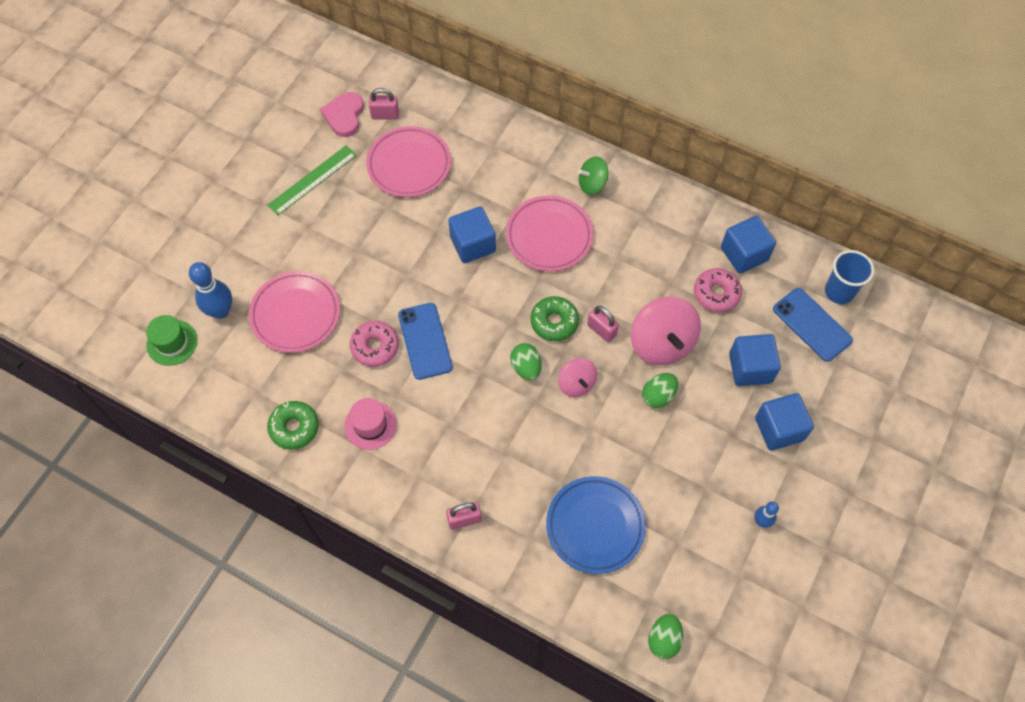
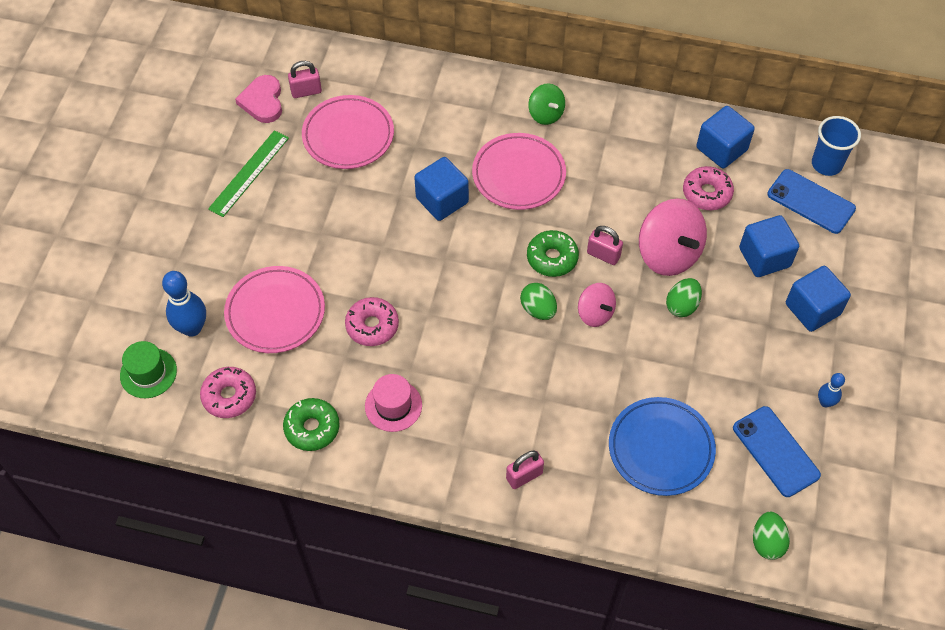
camera: 15 degrees left, 5 degrees down
blue phone [398,303,453,380] -> blue phone moved to [733,406,821,497]
green spinning top [578,156,608,195] -> green spinning top turned 90 degrees counterclockwise [528,84,565,125]
none -> pink donut [200,367,256,418]

